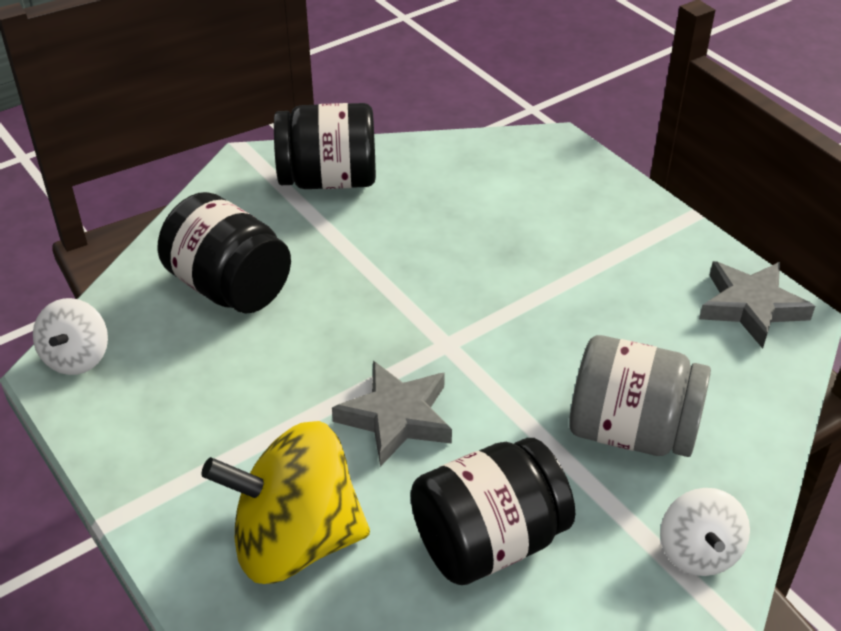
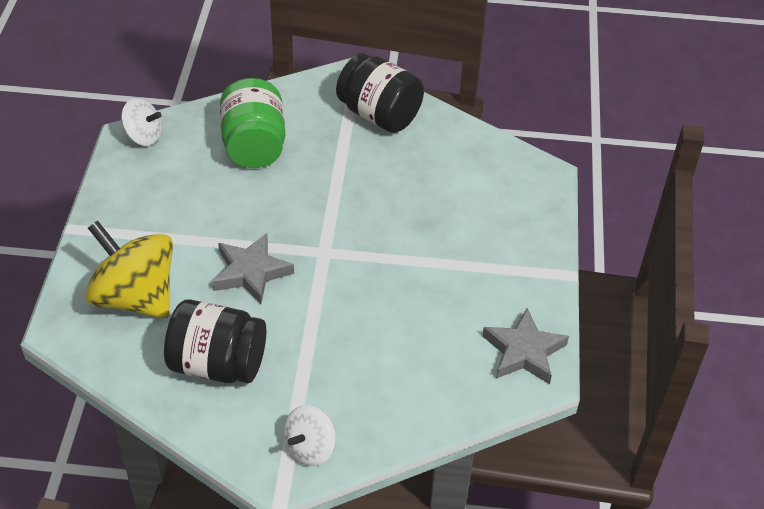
camera: 40 degrees right, 5 degrees up
white spinning top [33,298,108,375] -> white spinning top turned 120 degrees counterclockwise [121,98,162,146]
black jar [158,192,291,313] -> green jar [220,78,285,168]
grey jar [569,335,711,457] -> none

